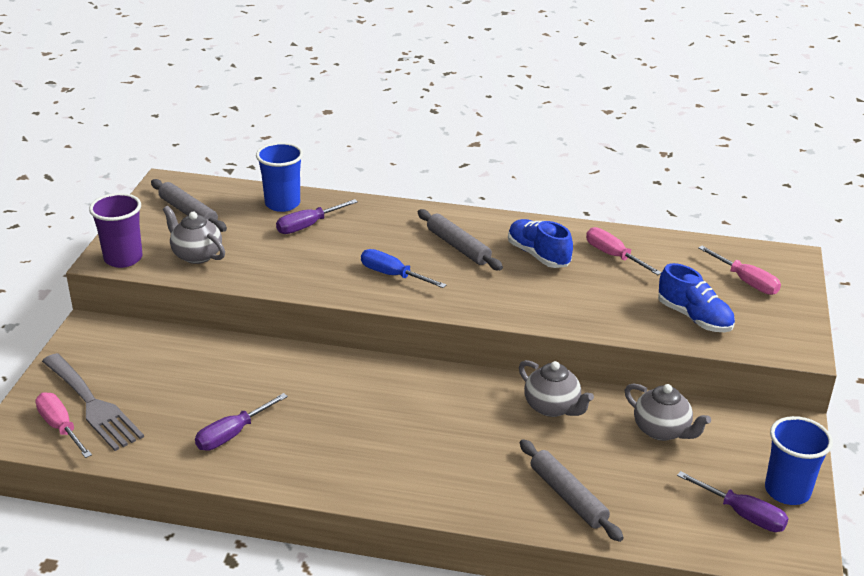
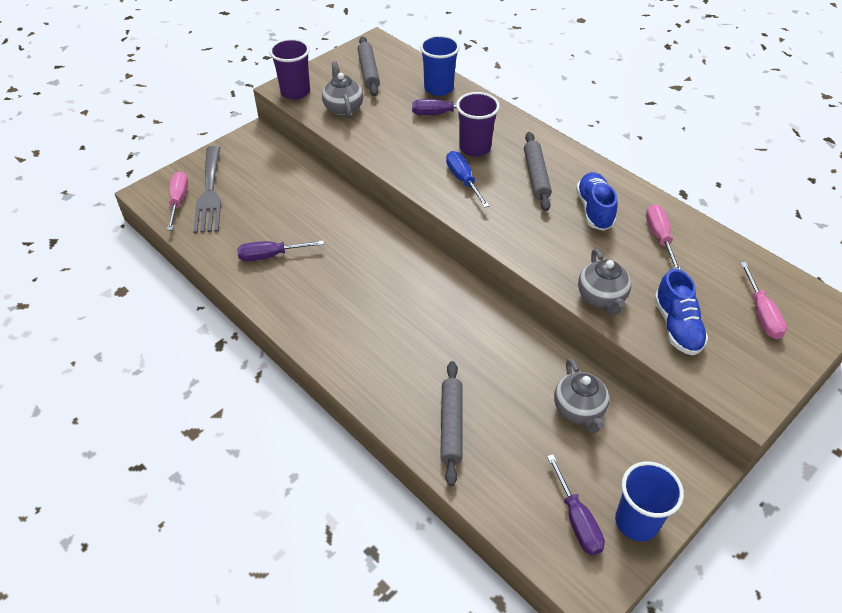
camera: 35 degrees right, 15 degrees up
grey teapot [519,360,594,417] -> grey teapot moved to [578,249,631,315]
none -> purple cup [456,92,500,157]

